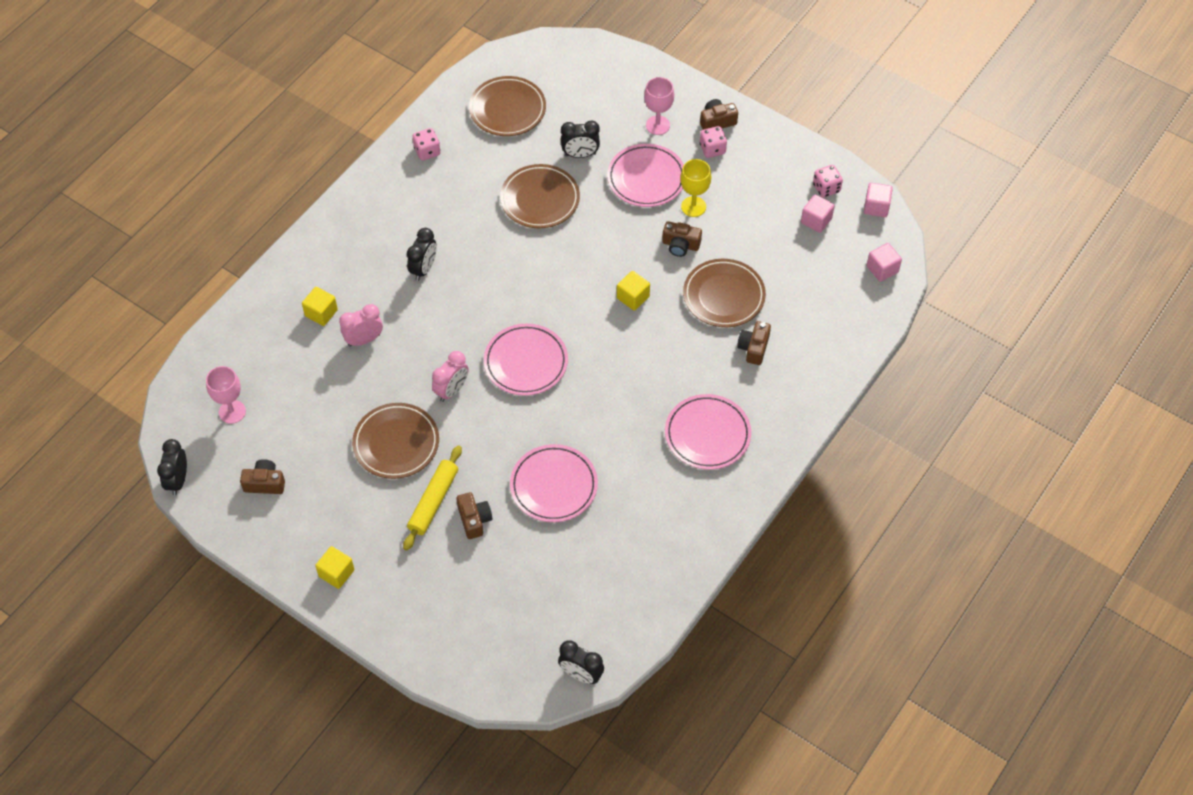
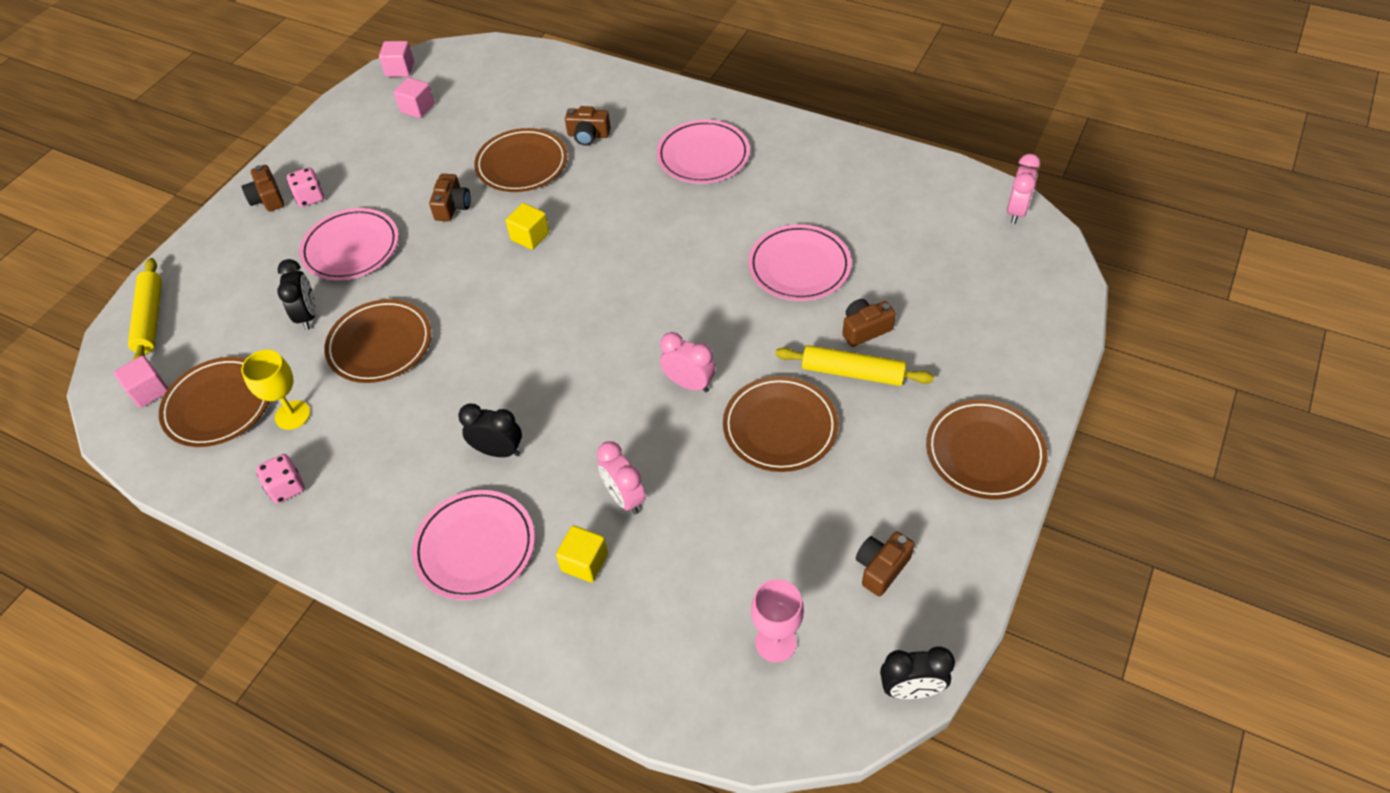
camera: 95 degrees left, 5 degrees down
brown camera [240,459,285,494] -> brown camera turned 45 degrees clockwise [856,531,915,596]
yellow cube [315,546,355,589] -> brown plate [926,399,1048,500]
pink plate [484,323,568,396] -> pink plate moved to [412,490,535,600]
black clock [558,641,604,684] -> pink clock [1007,154,1041,224]
pink goblet [644,77,674,135] -> none
yellow goblet [680,159,711,217] -> yellow goblet moved to [241,350,310,430]
pink dice [813,165,843,198] -> none
pink cube [866,243,902,282] -> pink cube moved to [114,356,168,408]
none -> yellow rolling pin [128,258,162,360]

